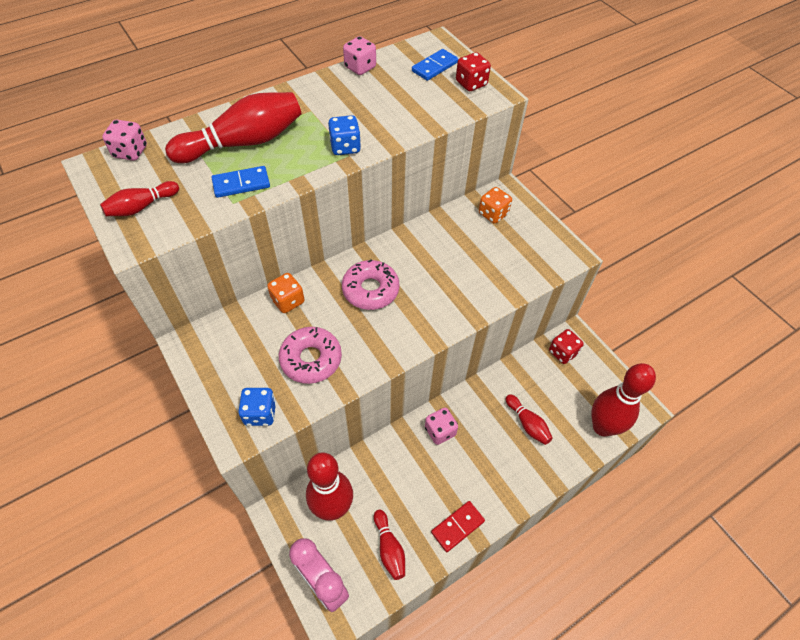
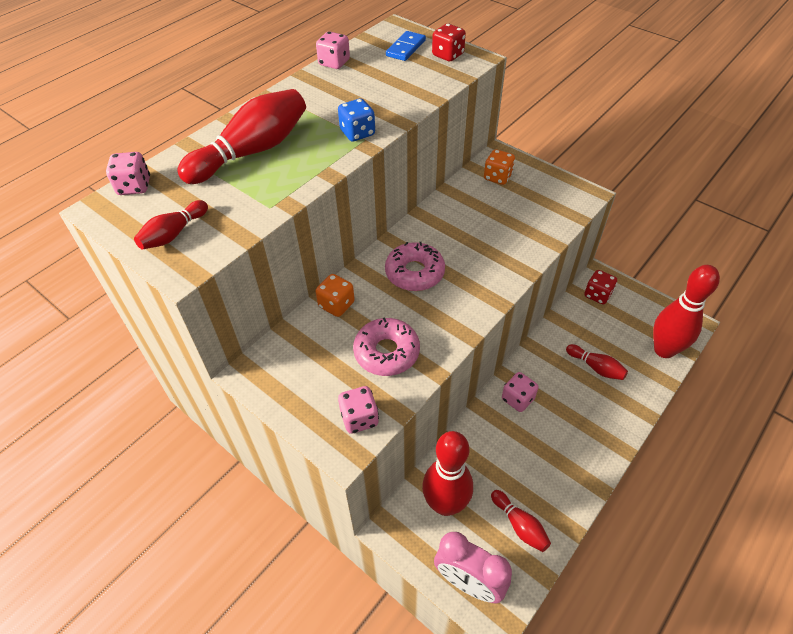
camera: 15 degrees left, 5 degrees down
blue domino [212,166,270,198] -> none
blue dice [239,388,276,426] -> pink dice [338,386,379,434]
red domino [431,501,485,552] -> none

